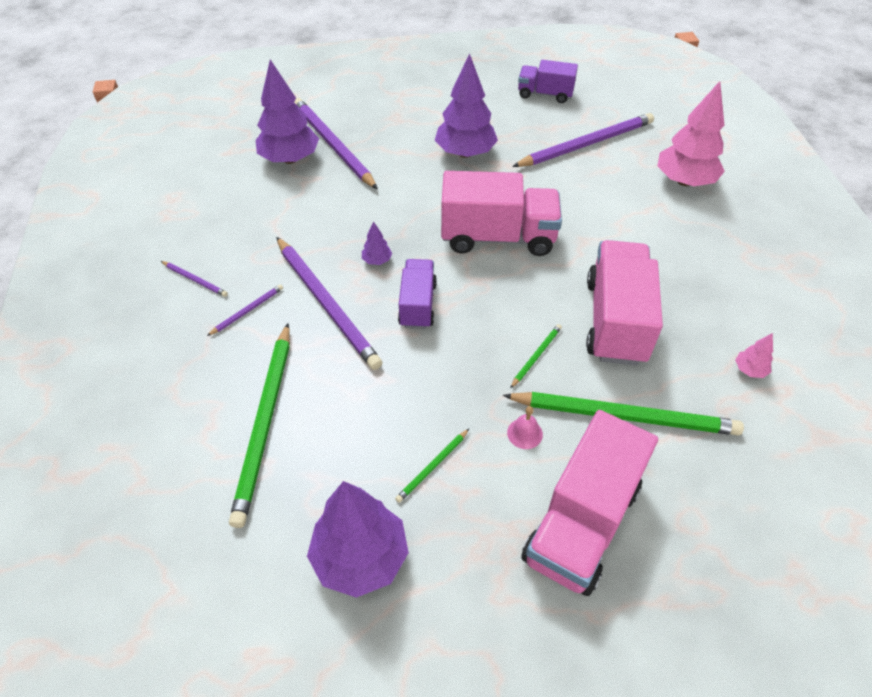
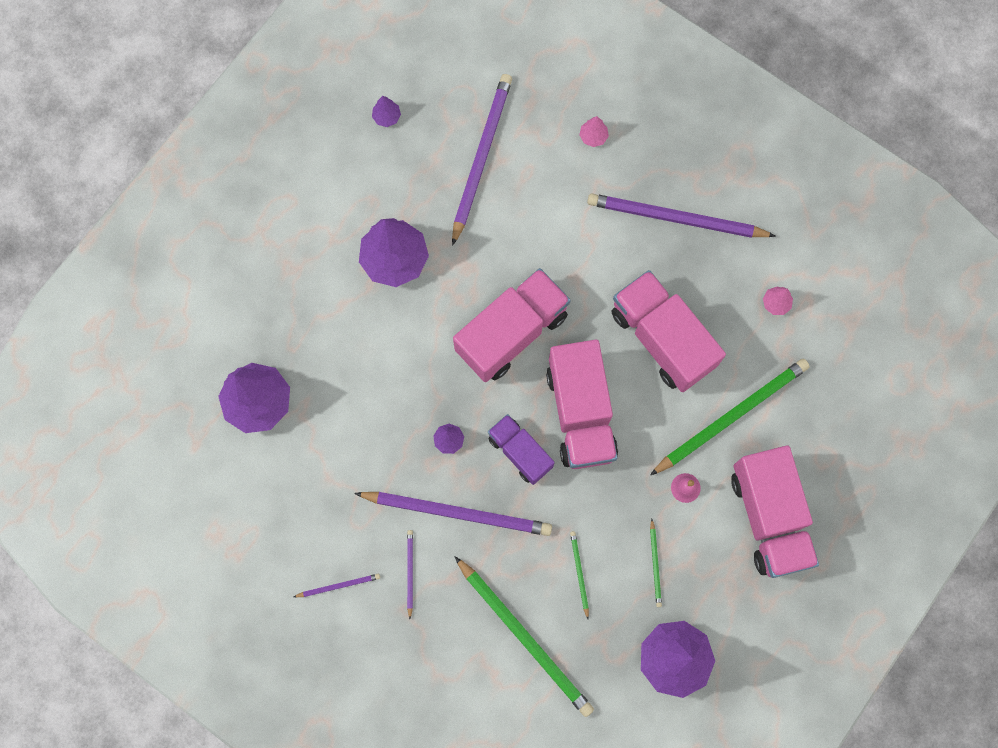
camera: 45 degrees left, 25 degrees up
purple pencil [294,98,378,189] -> purple pencil moved to [587,193,775,238]
green pencil [510,324,562,389] -> green pencil moved to [570,531,589,619]
purple truck [518,60,578,103] -> purple tree [372,96,401,127]
pink tree [657,81,725,186] -> pink tree [579,116,609,147], size x0.43
none -> pink truck [546,340,618,469]

